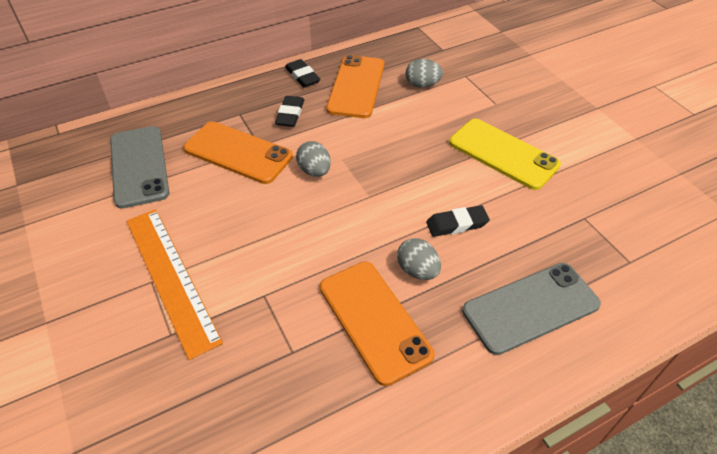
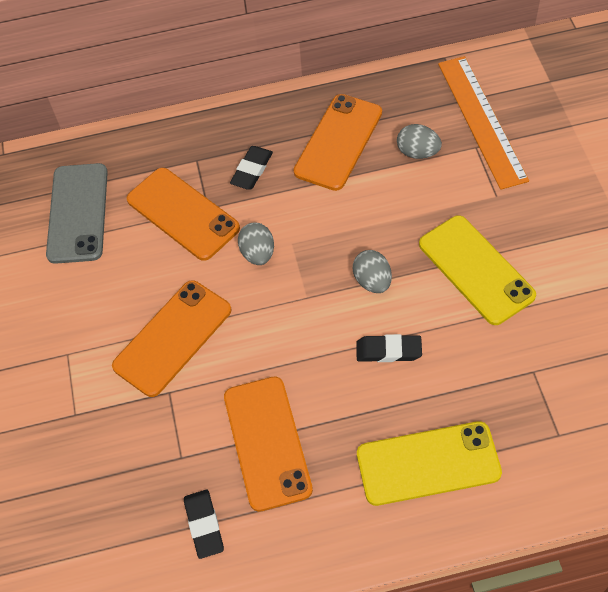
camera: 20 degrees right, 10 degrees up
orange ruler [126,209,223,360] -> orange ruler moved to [438,56,529,190]
black eraser [285,59,320,87] -> black eraser moved to [184,490,224,559]
grey egg [397,238,441,280] -> grey egg moved to [353,250,392,293]
grey phone [462,263,601,355] -> yellow phone [357,421,502,506]
none -> orange phone [112,280,232,397]

